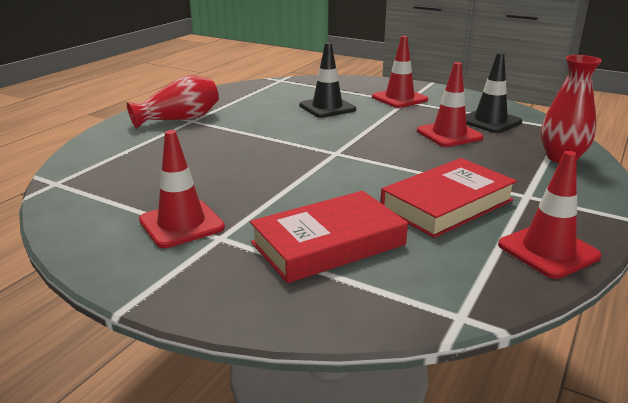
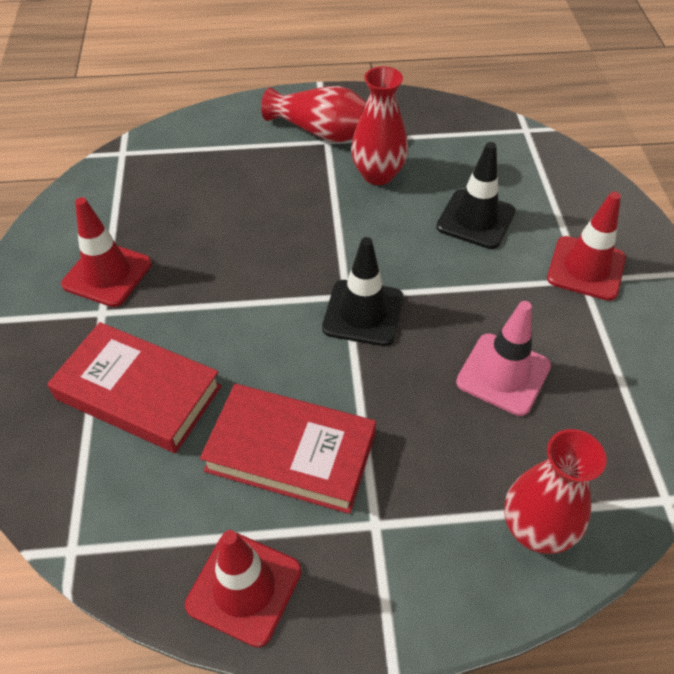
camera: 55 degrees right, 25 degrees up
red traffic cone [417,62,483,147] -> pink traffic cone [456,301,551,416]
black traffic cone [466,53,522,133] -> black traffic cone moved to [322,237,403,346]
none -> red vase [351,66,408,185]

